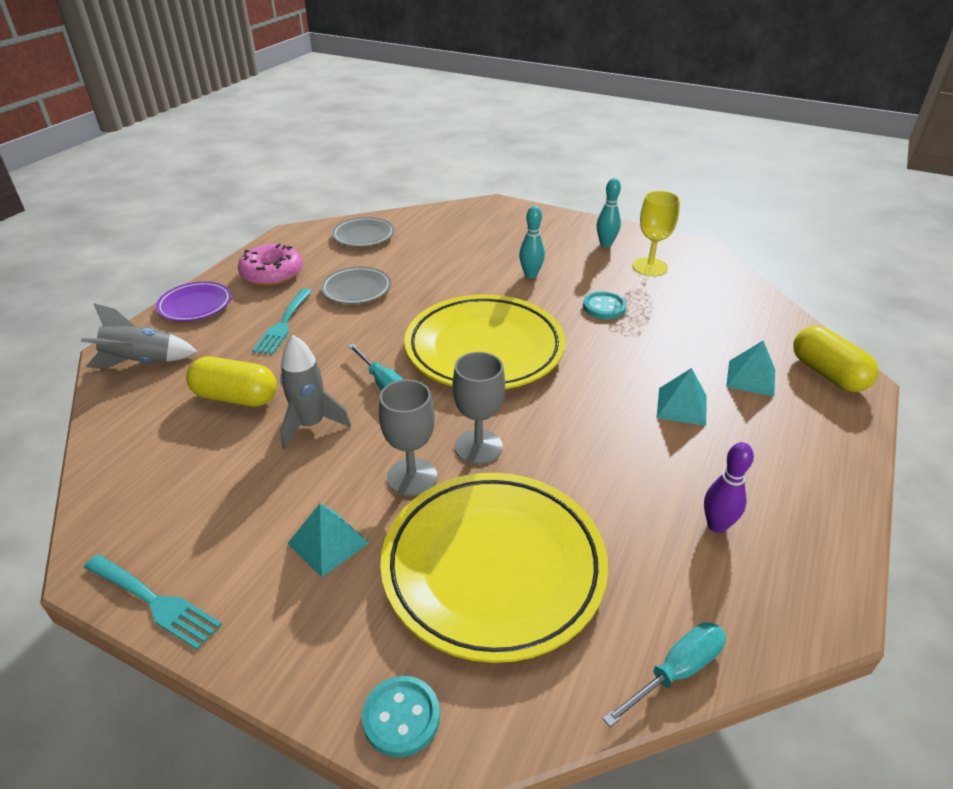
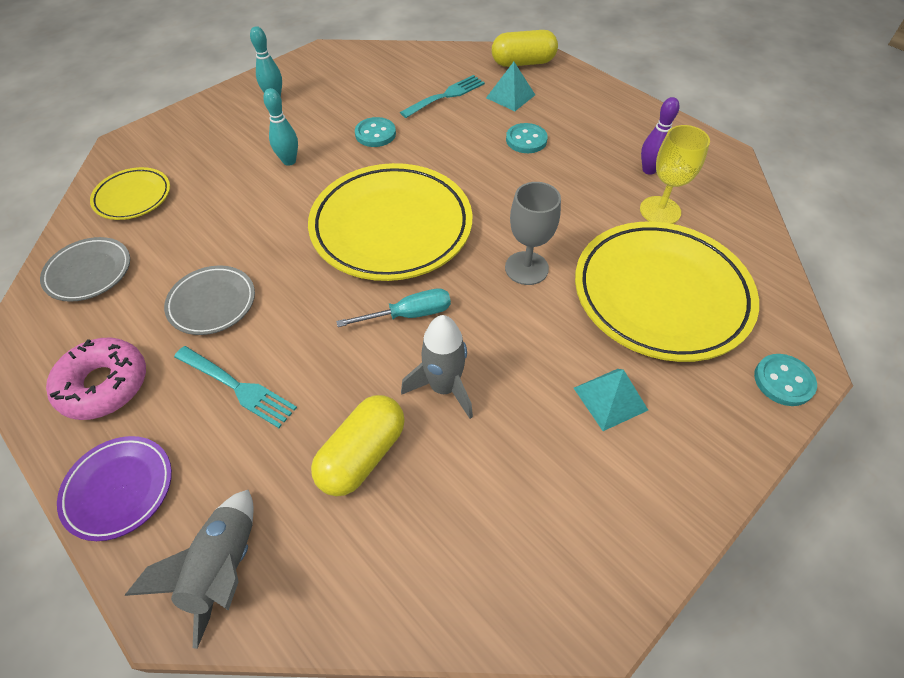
camera: 70 degrees left, 15 degrees up
turquoise fork [84,554,222,650] -> turquoise fork moved to [400,75,485,118]
grey goblet [379,379,437,496] -> none
turquoise screwdriver [603,622,726,727] -> none
yellow goblet [633,191,680,276] -> yellow goblet moved to [640,125,710,224]
turquoise pyramid [657,368,707,426] -> turquoise button [506,123,548,153]
none -> yellow plate [90,167,170,220]

